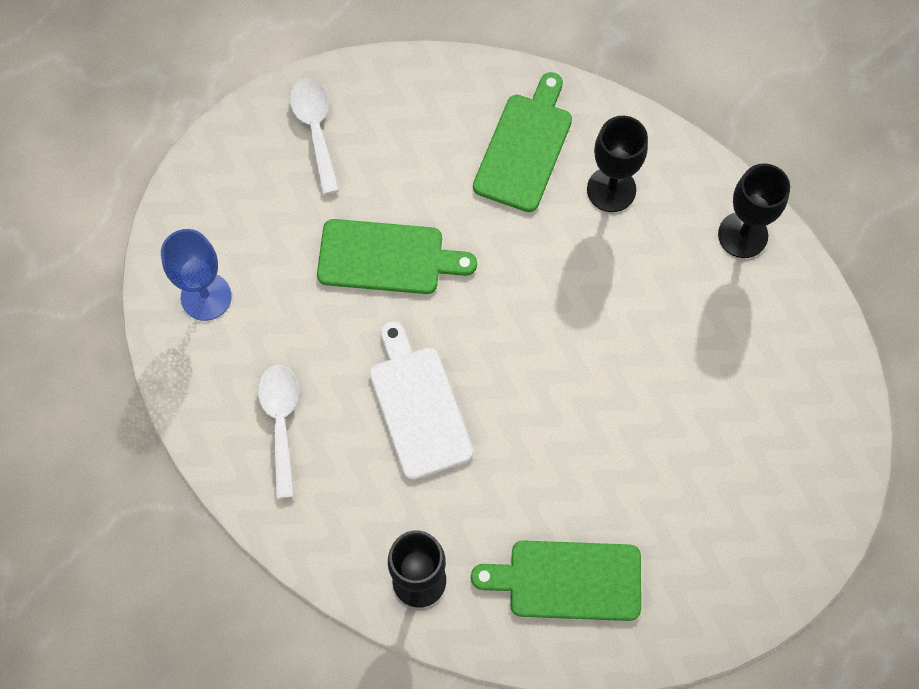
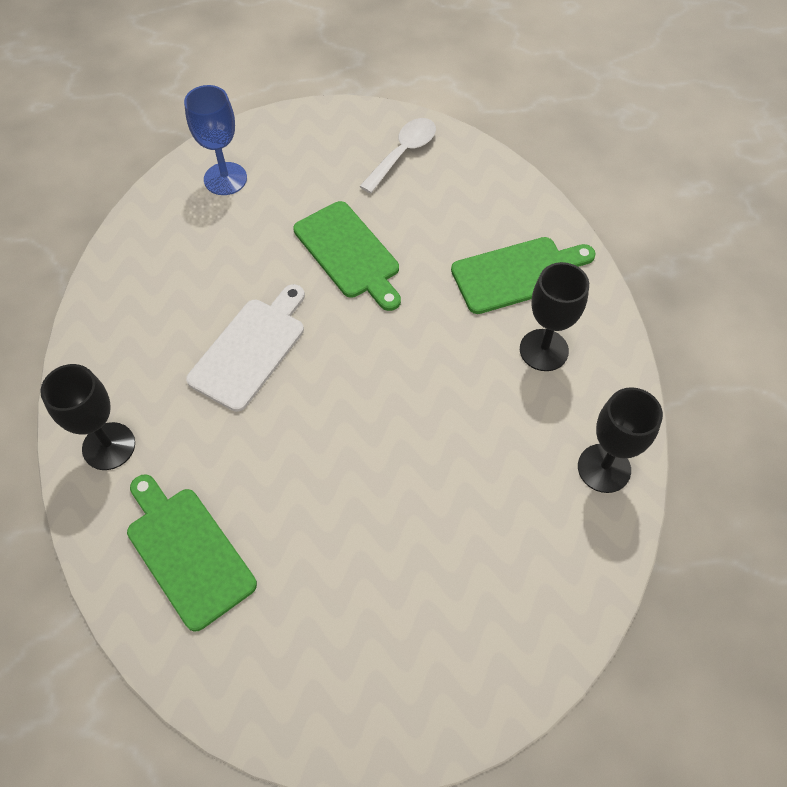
camera: 50 degrees right, 10 degrees down
white spoon [258,365,299,498] -> none

